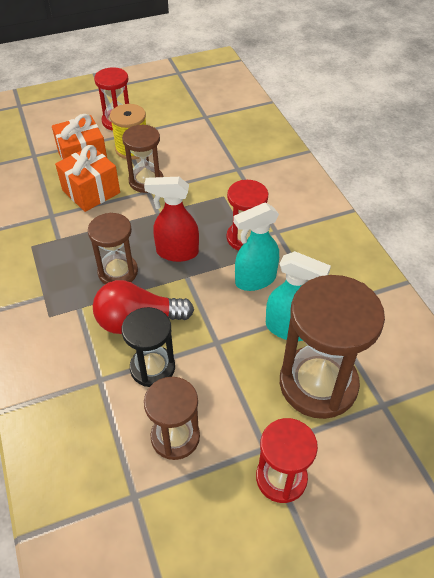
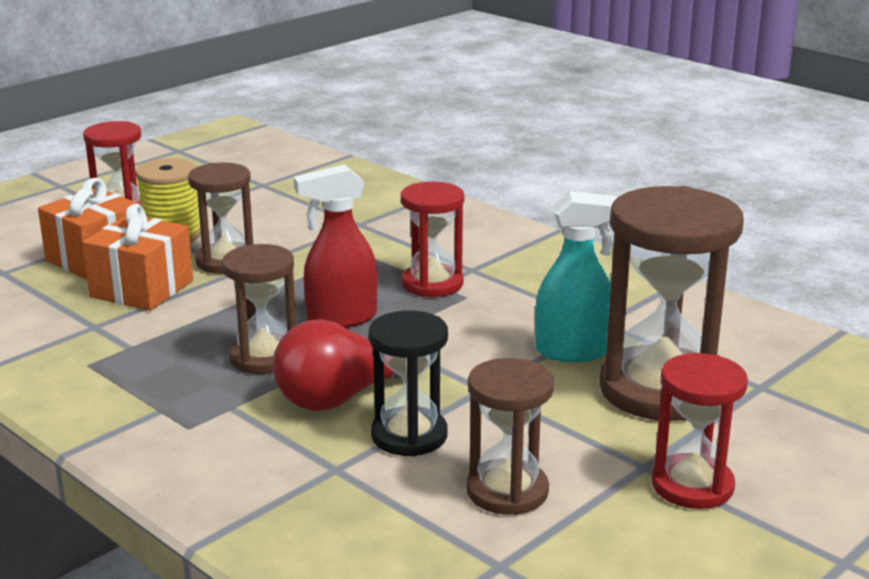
camera: 25 degrees left, 25 degrees down
turquoise spray bottle [233,203,279,291] -> none

